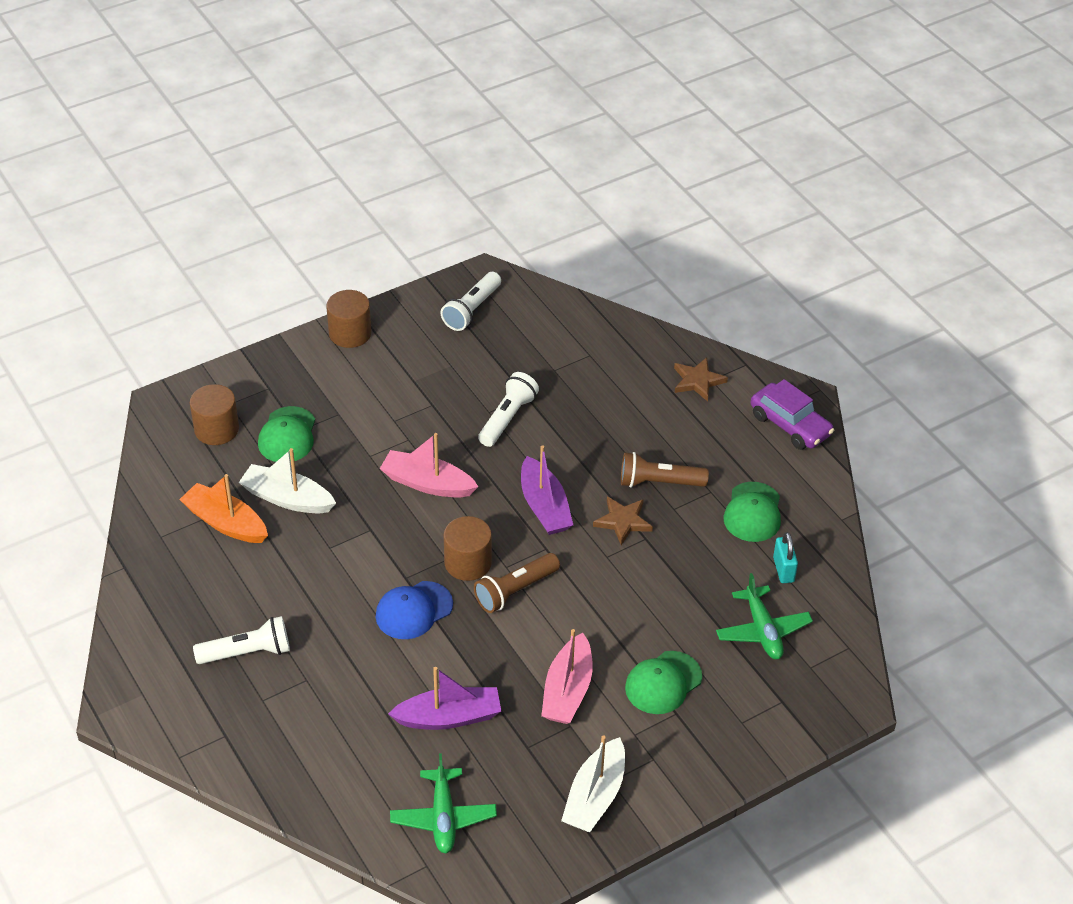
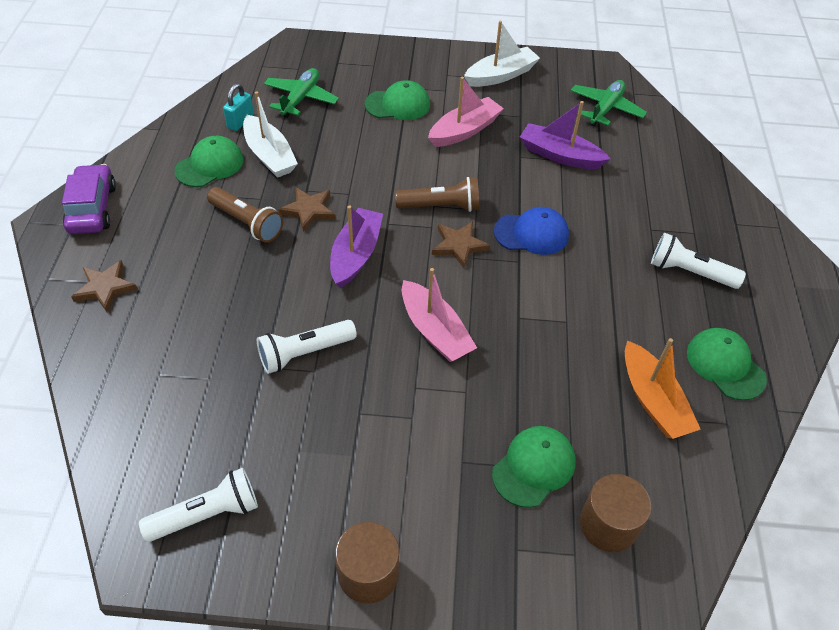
camera: 145 degrees left, 5 degrees up
white boat [239,448,336,513] -> white boat moved to [243,91,298,178]
brown cylinder [444,516,492,581] -> brown star [432,221,490,268]
none -> green cap [687,328,767,401]

